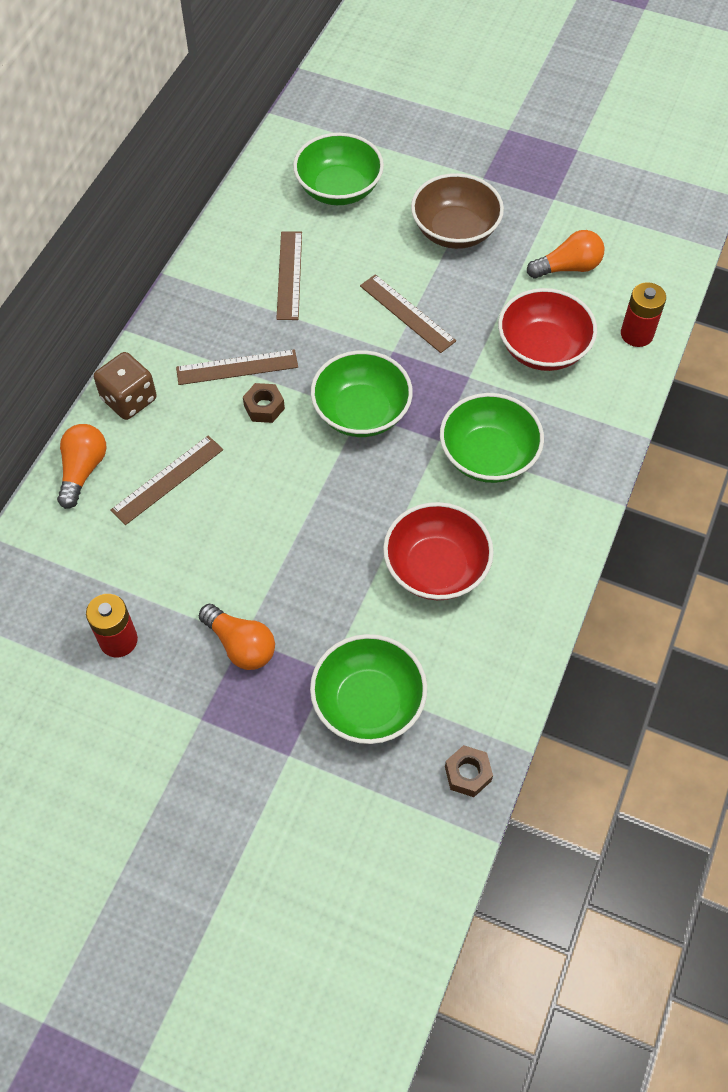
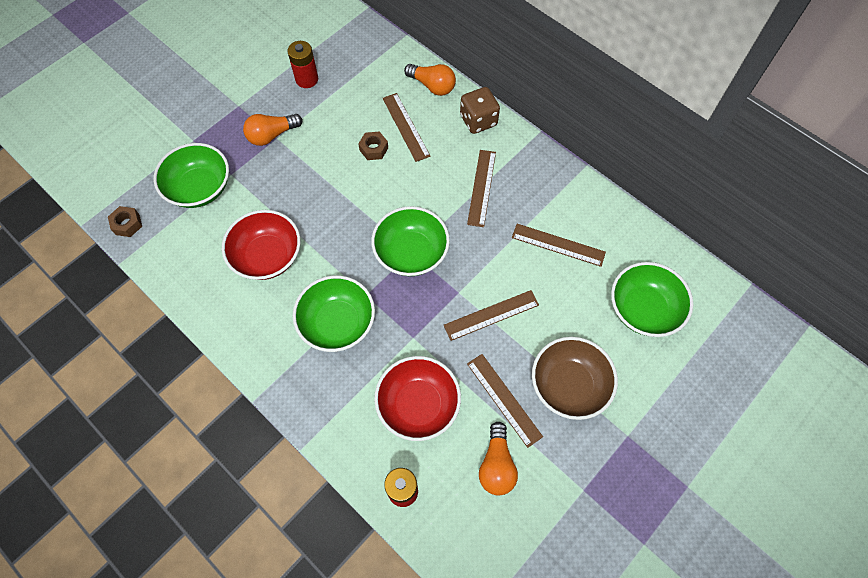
camera: 110 degrees right, 5 degrees up
brown nut [243,383,285,423] -> brown nut moved to [358,131,388,160]
none -> brown ruler [467,354,543,448]

